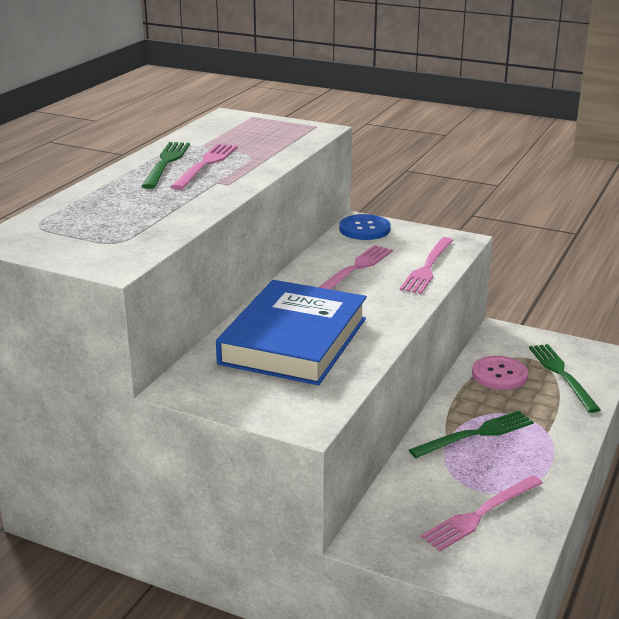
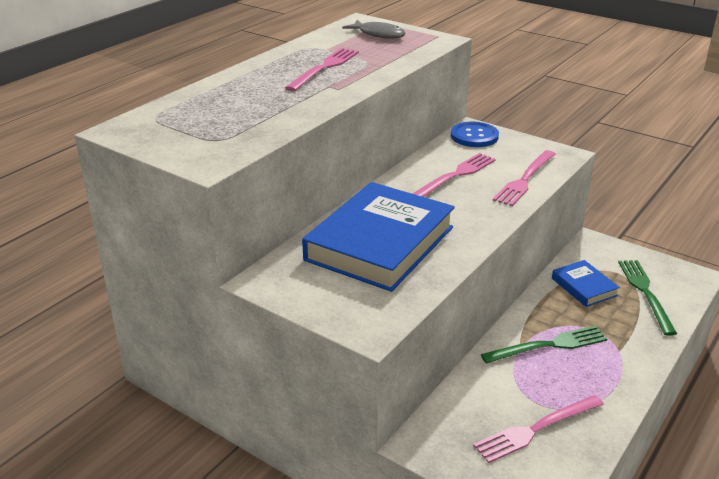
camera: 10 degrees right, 5 degrees up
green fork [142,142,190,189] -> none
pink button [472,356,528,390] -> blue book [552,260,620,307]
none -> grey fish [342,20,406,39]

